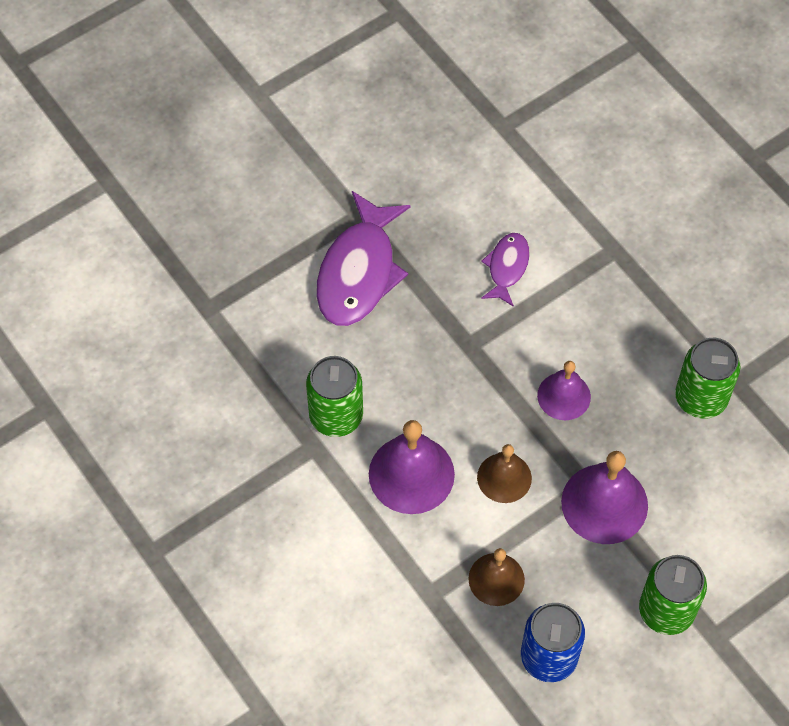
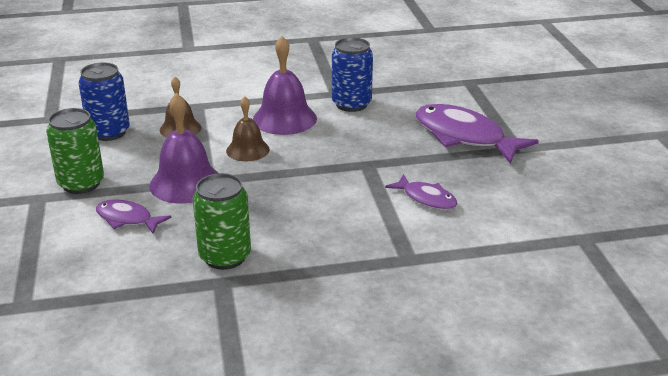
camera: 115 degrees right, 30 degrees down
green can [306,356,363,437] -> blue can [332,37,373,112]
purple bell [537,361,591,420] -> none
none -> purple fish [96,200,171,234]

